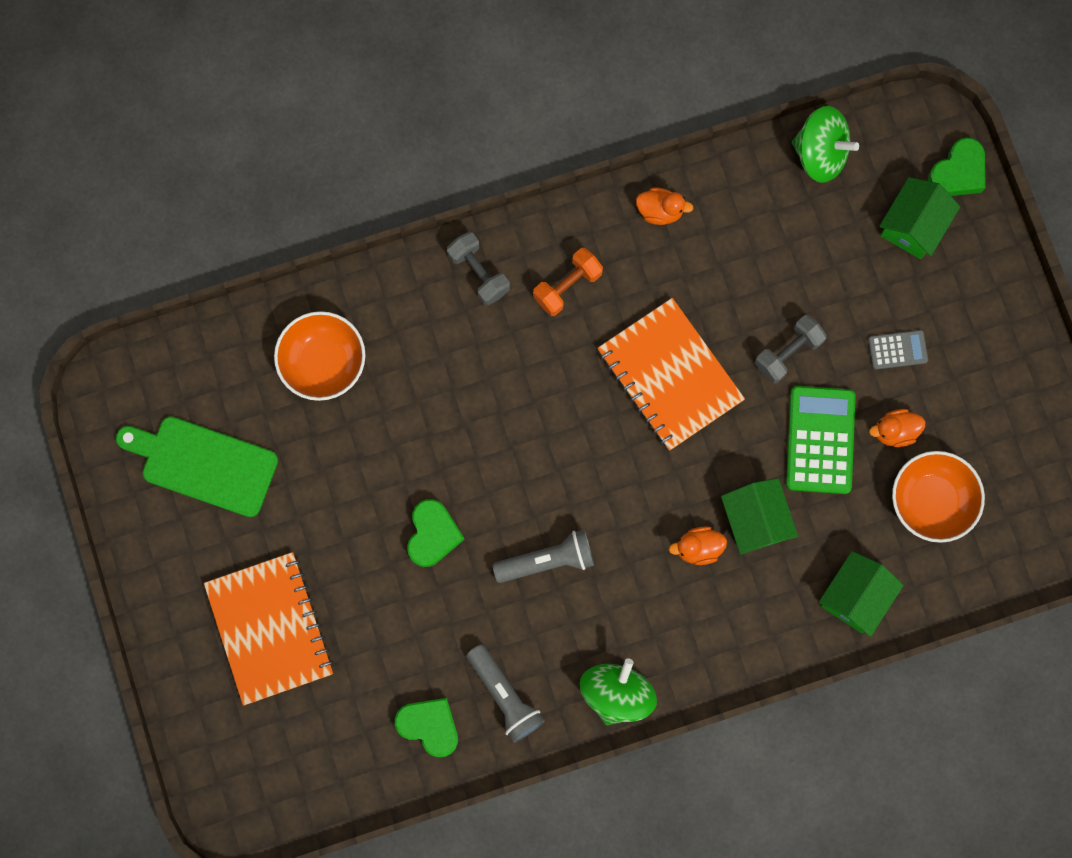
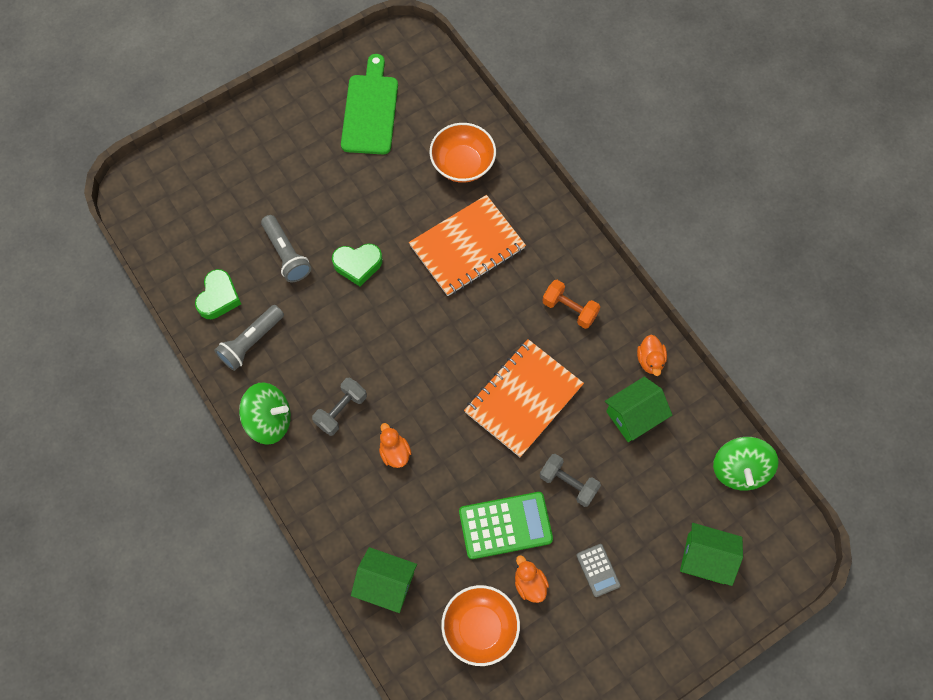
camera: 75 degrees right, 10 degrees down
orange notebook [204,552,334,706] -> orange notebook moved to [409,195,526,296]
grey dumbbell [447,232,510,305] -> grey dumbbell moved to [312,378,367,436]
grey flashlight [492,530,594,583] -> grey flashlight moved to [261,215,311,282]
green house [721,478,798,555] -> green house moved to [605,377,672,442]
green heart [928,137,986,196] -> none

